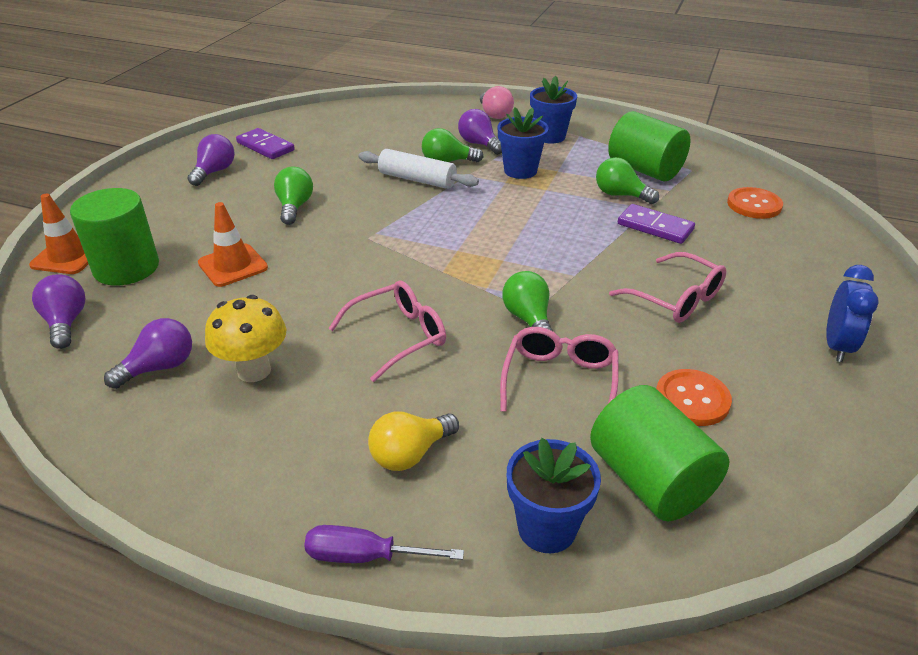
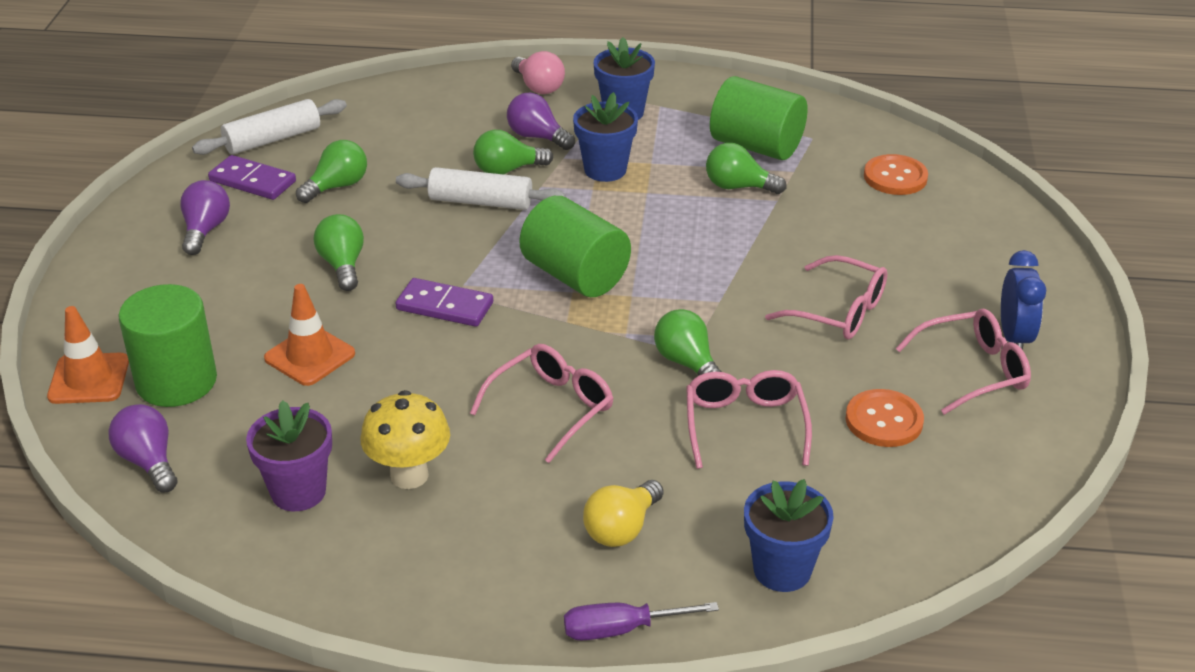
camera: 15 degrees left, 0 degrees up
purple light bulb [104,318,192,389] -> purple flower pot [246,400,332,511]
green cylinder [590,385,729,521] -> green cylinder moved to [519,196,631,297]
purple domino [618,204,695,244] -> purple domino moved to [396,278,493,327]
none -> white rolling pin [192,99,347,155]
none -> green light bulb [296,140,367,203]
none -> pink glasses [895,309,1031,415]

